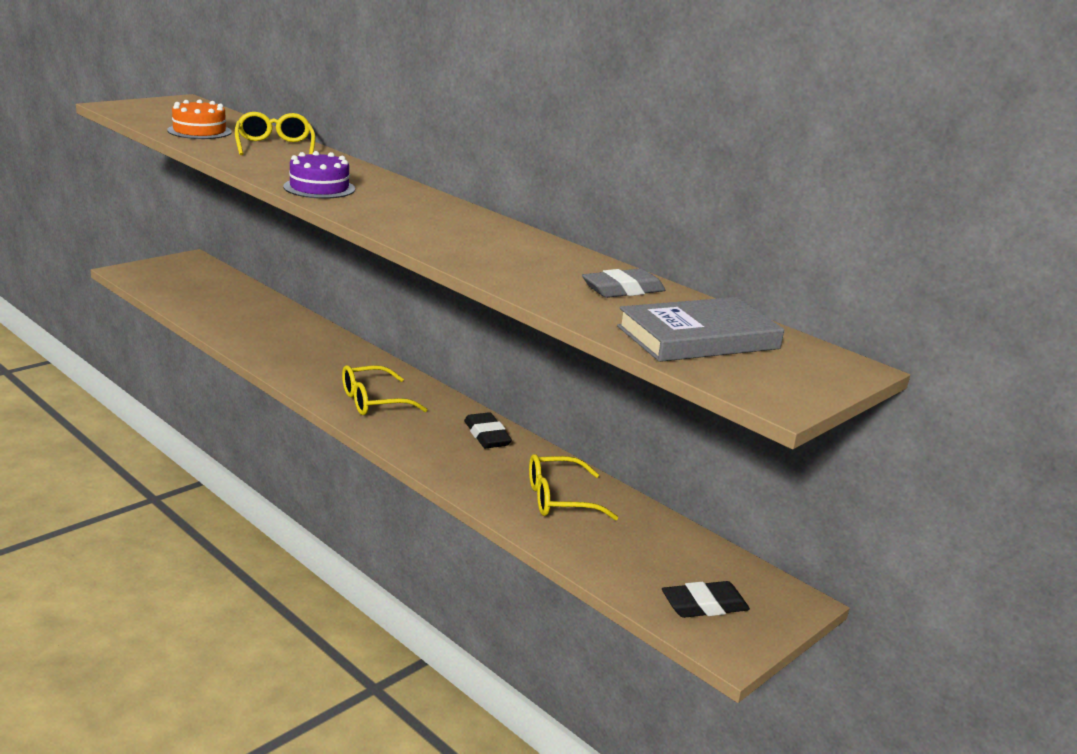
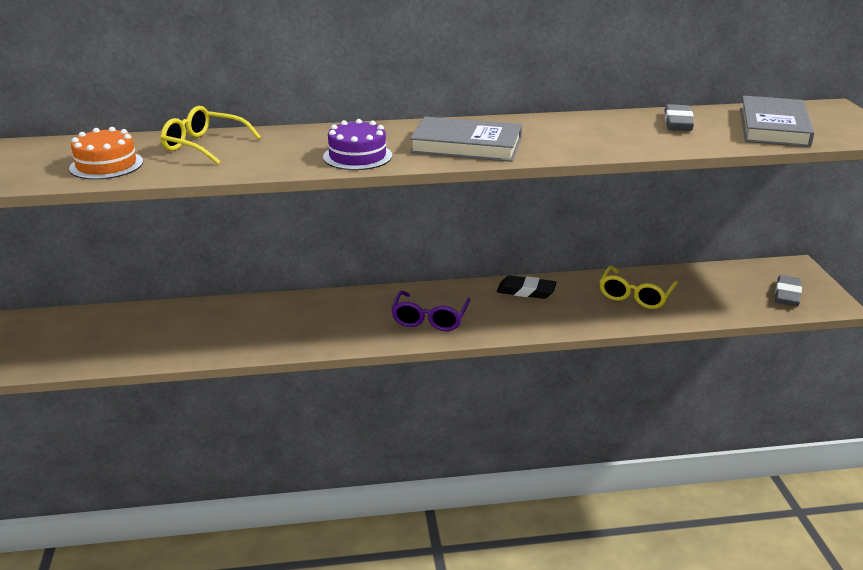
camera: 50 degrees left, 5 degrees up
yellow glasses [342,365,428,415] -> purple glasses [391,291,470,331]
black eraser [662,581,750,618] -> grey eraser [775,275,802,306]
none -> grey book [410,117,522,162]

